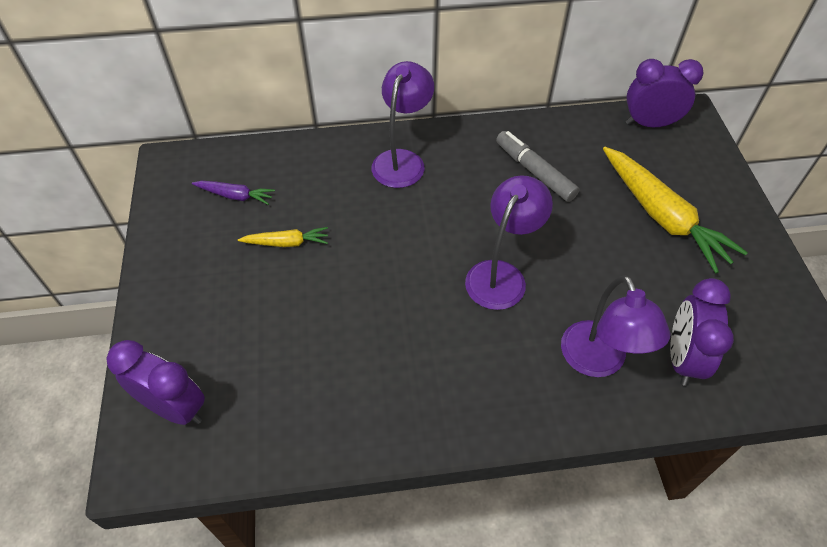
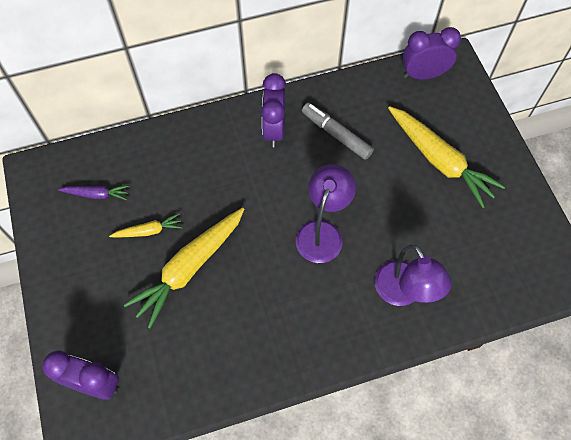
camera: 10 degrees left, 10 degrees up
purple lamp [372,61,434,188] -> none
purple clock [670,278,734,386] -> purple clock moved to [261,73,286,147]
none -> yellow carrot [124,208,244,329]

